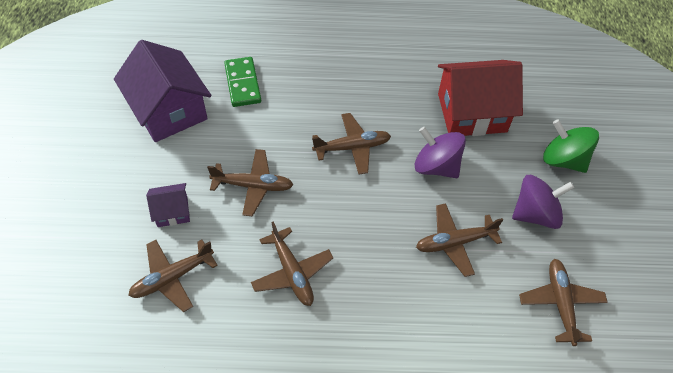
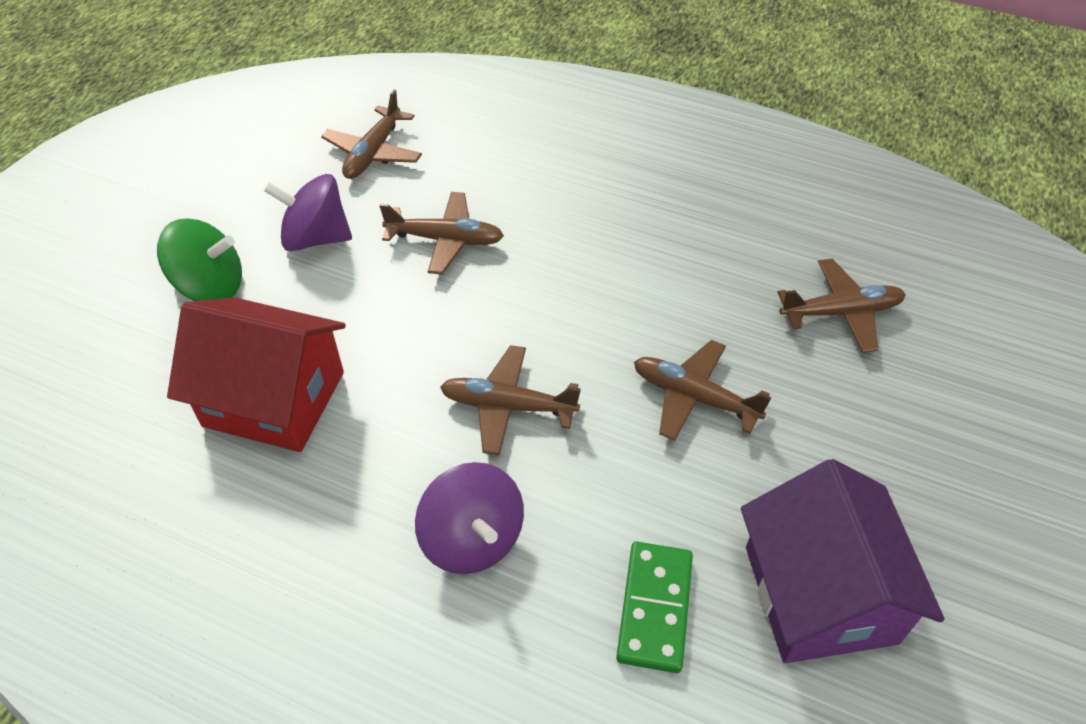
camera: 155 degrees left, 5 degrees down
purple house [146,183,190,227] -> none
brown plane [251,221,333,306] -> none
purple spinning top [414,127,466,178] -> purple spinning top moved to [415,462,524,574]
green spinning top [543,119,599,173] -> green spinning top turned 60 degrees counterclockwise [157,219,242,301]

